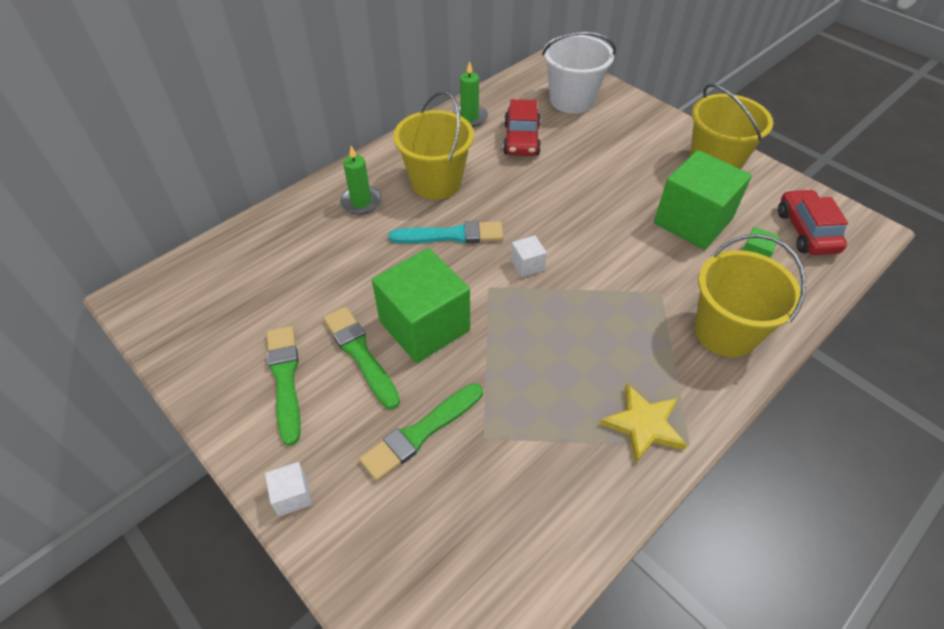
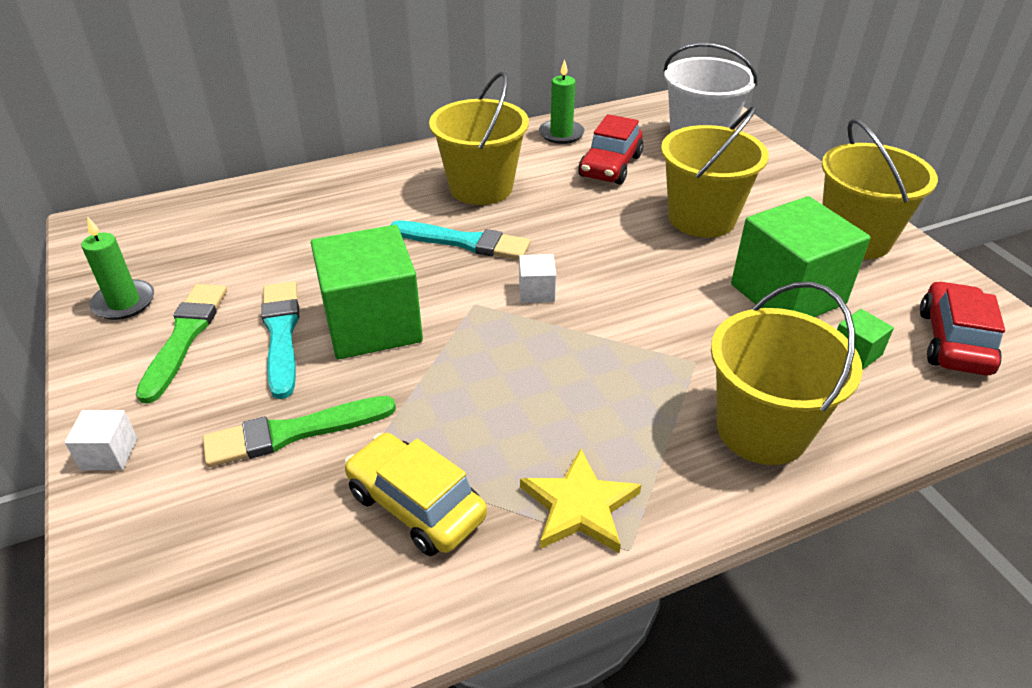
camera: 20 degrees right, 10 degrees down
green brush [323,307,400,409] -> turquoise brush [261,281,299,399]
green candle [340,146,382,215] -> green candle moved to [82,217,154,320]
none -> yellow car [344,433,487,556]
none -> yellow bucket [661,105,769,238]

